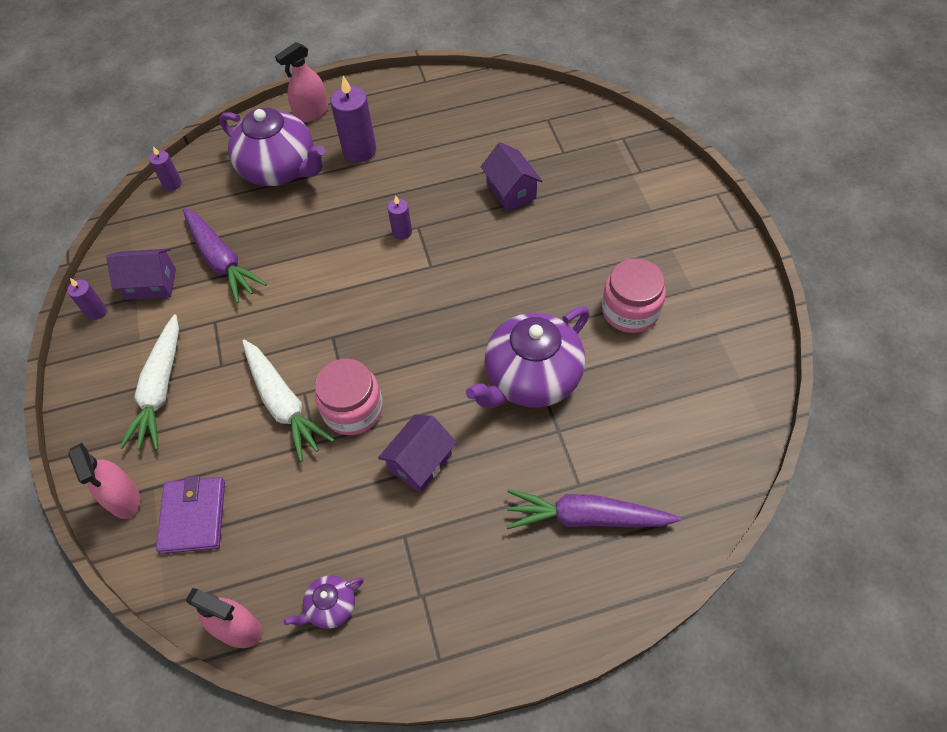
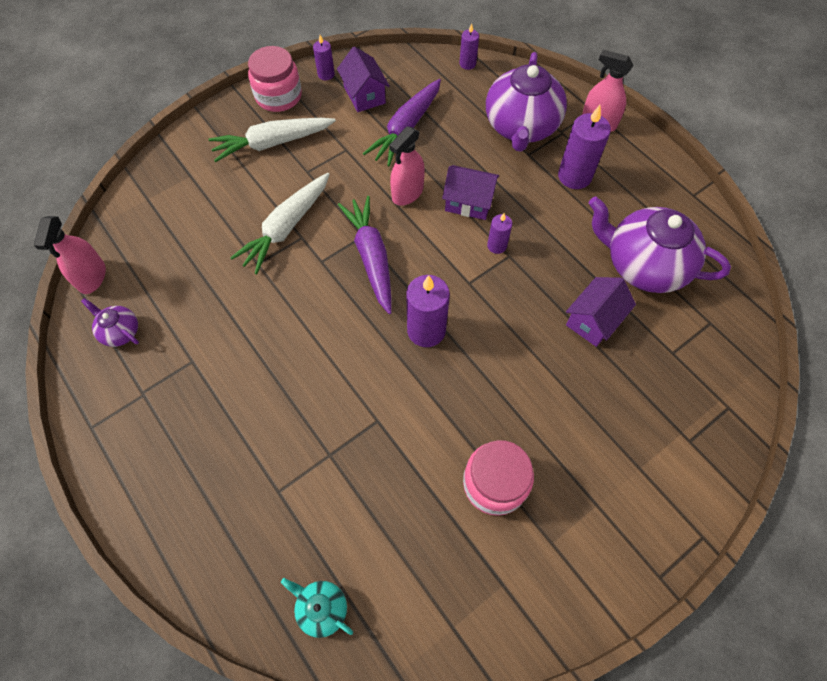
camera: 65 degrees right, 5 degrees up
pink spray bottle [68,443,140,519] -> pink spray bottle moved to [389,126,425,206]
purple wallet [156,476,225,554] -> none
pink jar [315,359,383,435] -> pink jar moved to [248,46,302,112]
purple house [378,415,457,493] -> purple house moved to [442,165,499,220]
purple teapot [466,307,590,408] -> purple teapot moved to [588,196,731,293]
purple carrot [506,489,681,529] -> purple carrot moved to [338,196,392,314]
none -> turquoise teapot [281,578,353,638]
none -> purple candle [406,275,450,347]

